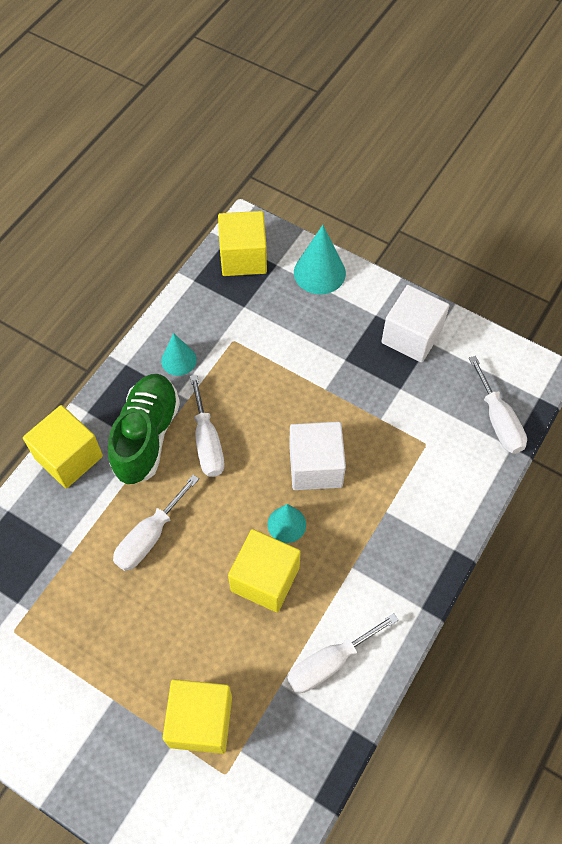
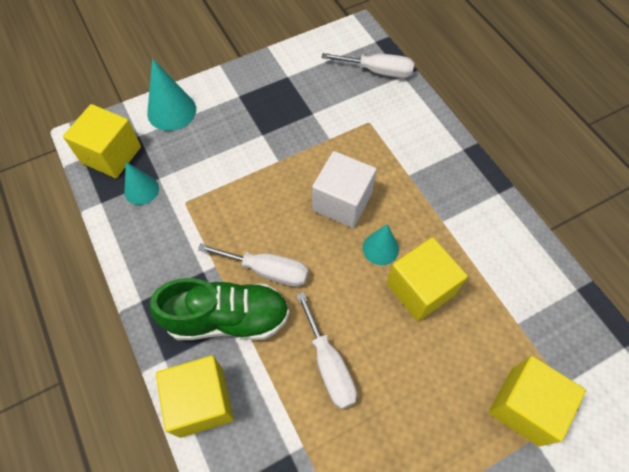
camera: 60 degrees left, 0 degrees up
green shoe [108,374,180,484] -> green shoe turned 135 degrees clockwise [149,278,289,340]
turquoise cone [161,333,197,376] -> turquoise cone moved to [124,162,159,205]
white screwdriver [287,613,398,693] -> none
white cube [381,285,450,363] -> none

